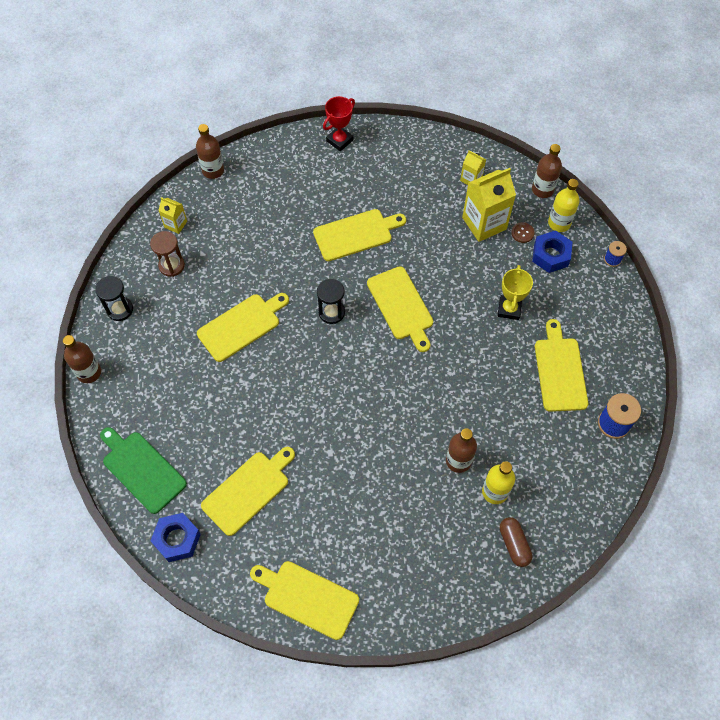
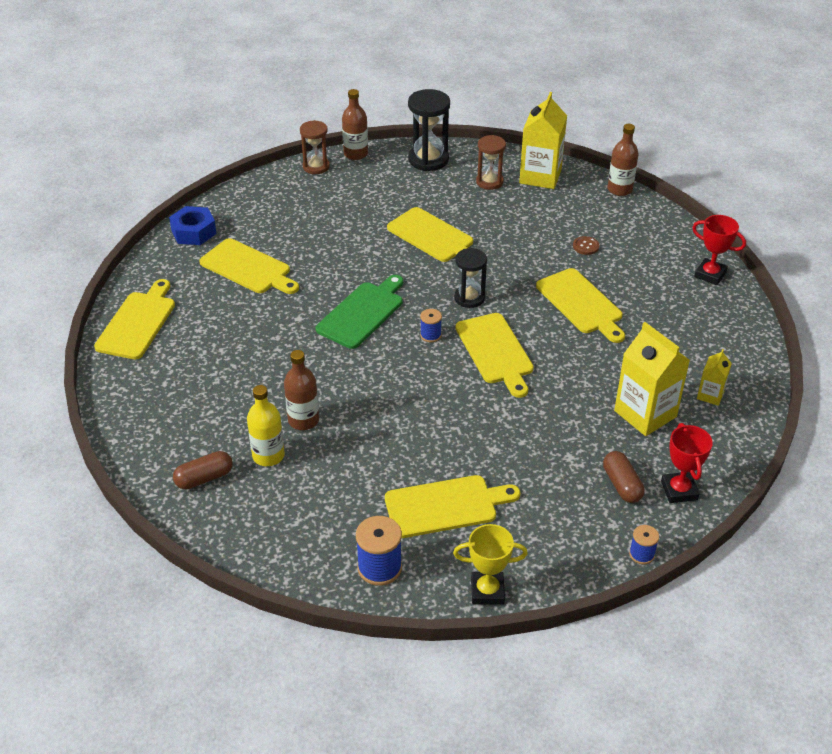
camera: 80 degrees right, 20 degrees down
black hourglass [95,276,133,321] -> black hourglass [408,89,450,171], size x1.51
green cutting board [100,427,187,514] -> green cutting board moved to [316,275,403,349]
yellow carton [158,197,187,234] -> yellow carton [519,92,567,189], size x1.95
yellow cutting board [367,266,433,352] -> yellow cutting board turned 75 degrees counterclockwise [455,313,534,398]
yellow trophy [498,265,533,320] -> yellow trophy moved to [453,524,528,605]
brown button [511,222,535,243] -> brown button moved to [573,236,599,255]
brown bottle [532,144,562,198] -> none
blue nut [532,230,572,273] -> brown capsule [603,451,645,503]
yellow bottle [548,179,580,232] -> red trophy [661,423,713,503]
none -> brown hourglass [300,120,330,174]
none -> blue spool [420,309,442,342]

